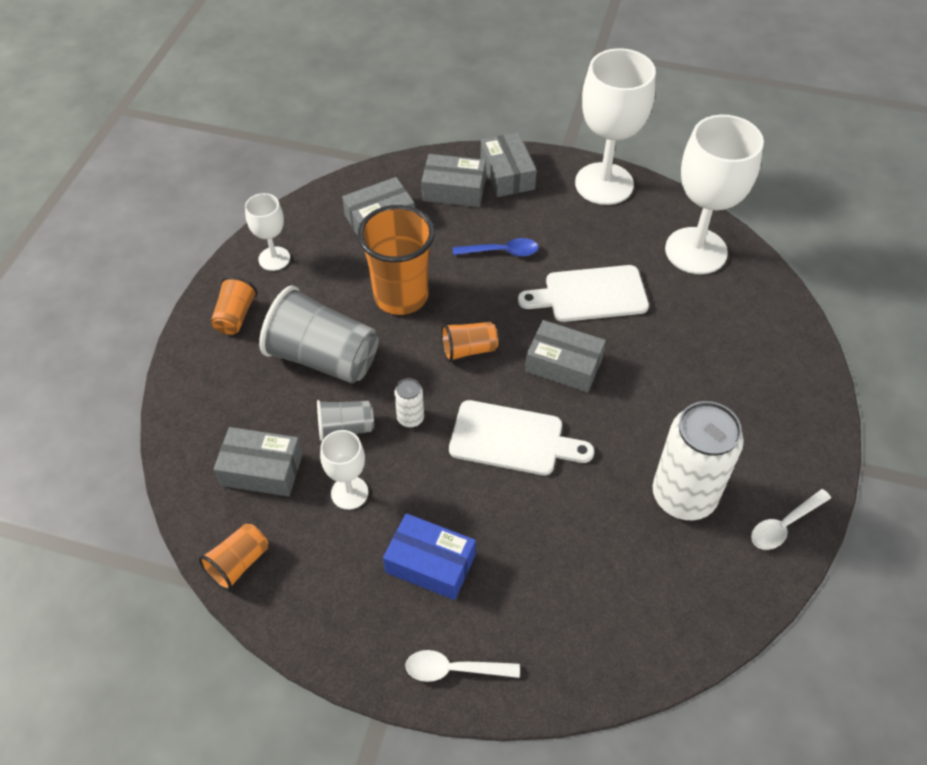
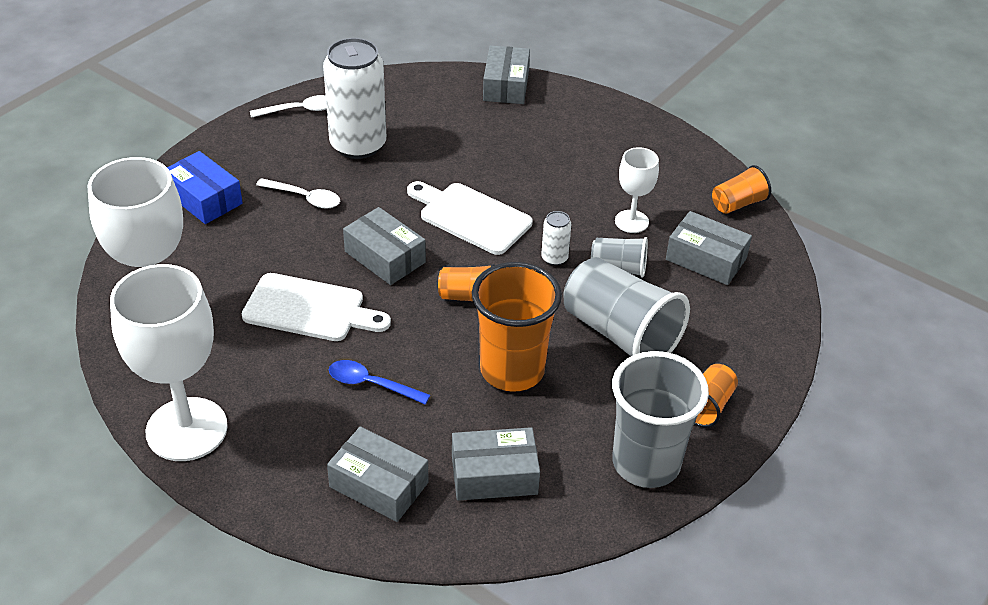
camera: 160 degrees left, 10 degrees down
white goblet [245,193,290,271] -> grey cup [612,351,709,488]
blue box [383,513,476,600] -> blue box moved to [167,151,242,224]
white spoon [405,650,520,682] -> white spoon moved to [256,178,340,209]
grey box [481,132,537,197] -> grey box moved to [483,45,530,104]

